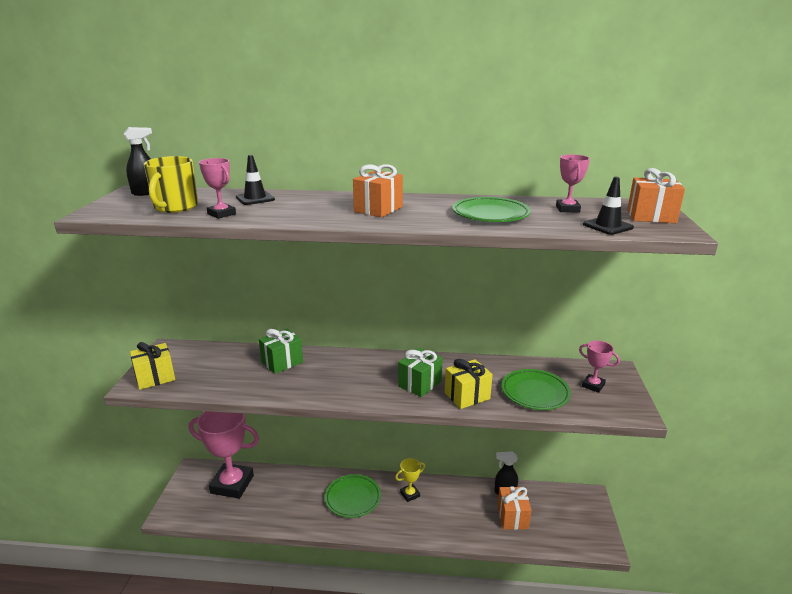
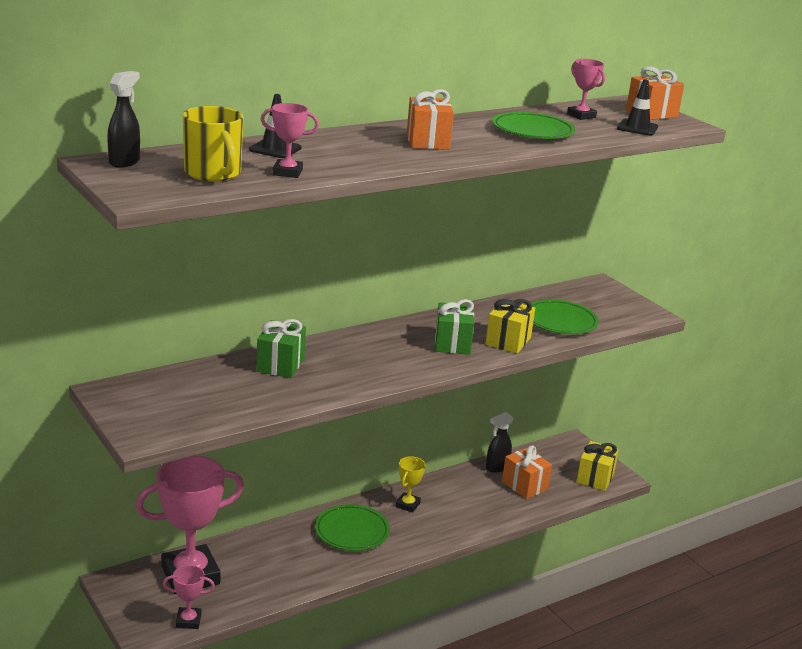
camera: 40 degrees left, 0 degrees up
yellow gift [130,342,175,390] -> yellow gift moved to [576,441,619,491]
pink trophy [579,341,620,393] -> pink trophy moved to [163,565,215,629]

